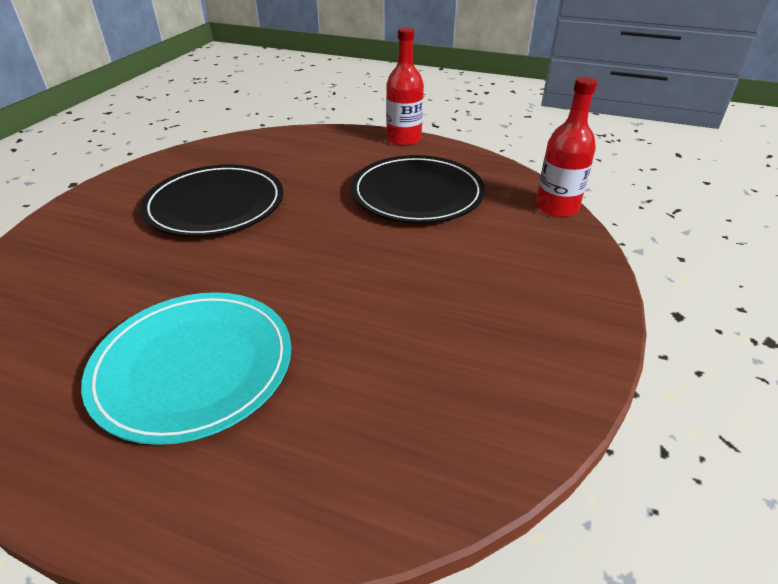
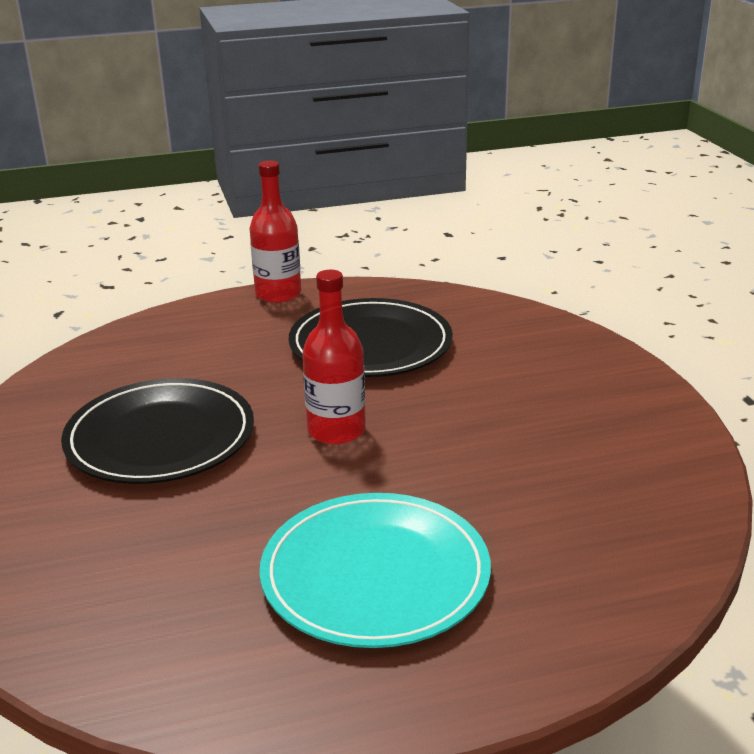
camera: 35 degrees left, 10 degrees down
red bottle [536,77,597,217] -> red bottle moved to [302,270,366,445]

